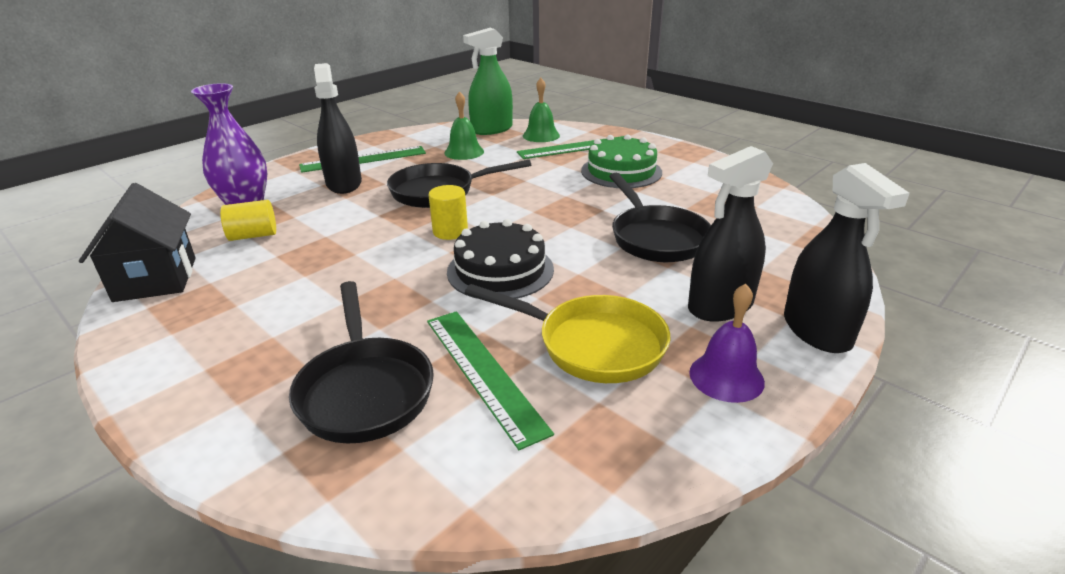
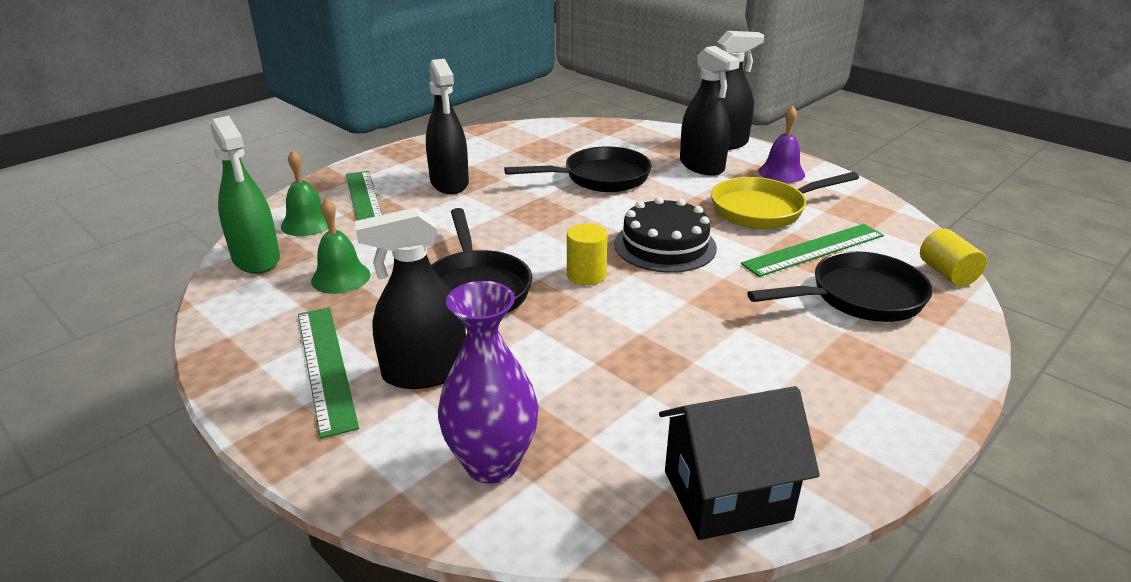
camera: 90 degrees left, 0 degrees up
yellow cylinder [220,200,276,241] -> yellow cylinder moved to [920,229,987,286]
yellow pan [465,284,670,383] -> yellow pan turned 135 degrees counterclockwise [711,172,859,229]
green cake [581,134,662,188] -> black spray bottle [426,59,469,194]

